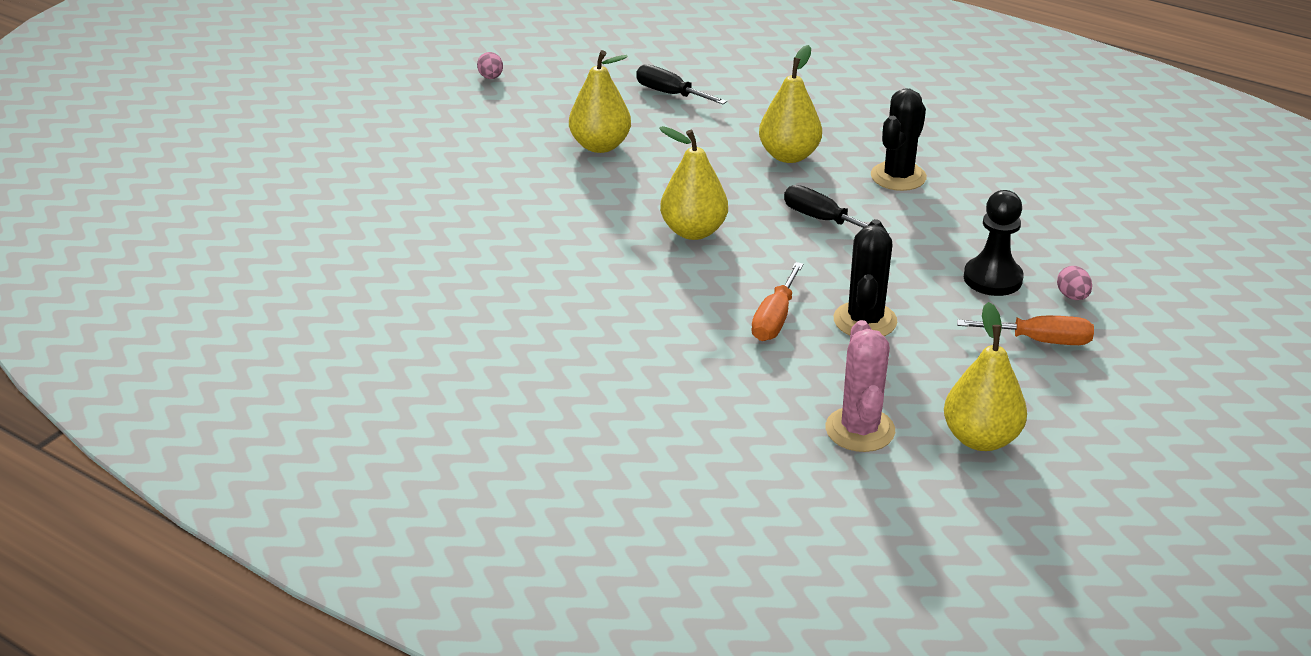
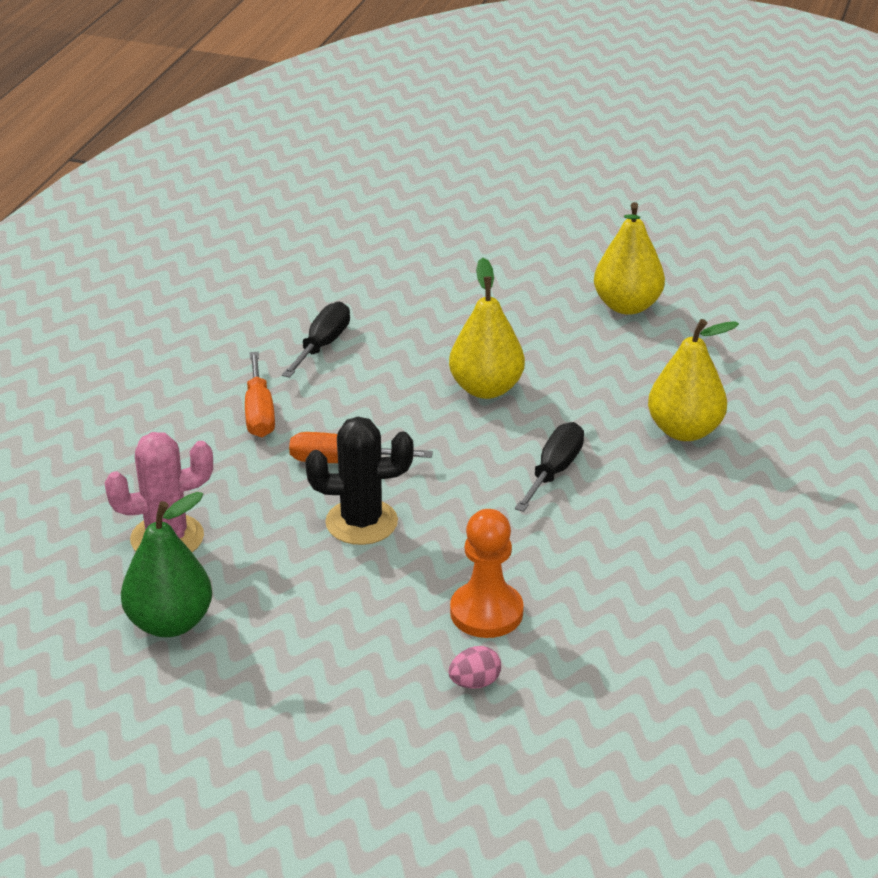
camera: 75 degrees right, 0 degrees up
pink egg [477,52,503,79] -> none
black screwdriver [636,64,727,104] -> black screwdriver moved to [282,302,350,378]
black cactus [871,88,927,191] -> none
yellow pear [944,302,1027,451] -> green pear [121,492,212,637]
orange screwdriver [957,316,1094,345] -> orange screwdriver moved to [245,352,275,437]
black pawn [964,190,1024,296] -> orange pawn [450,509,524,638]

